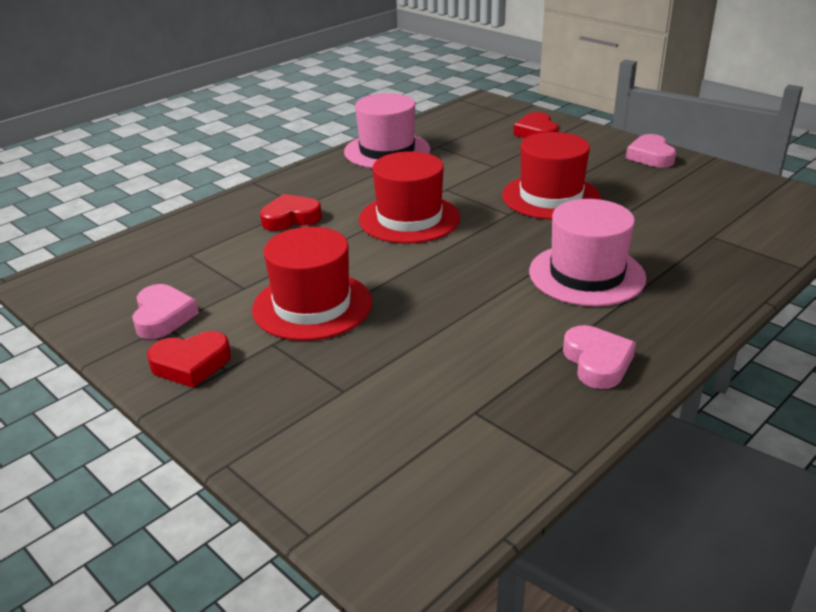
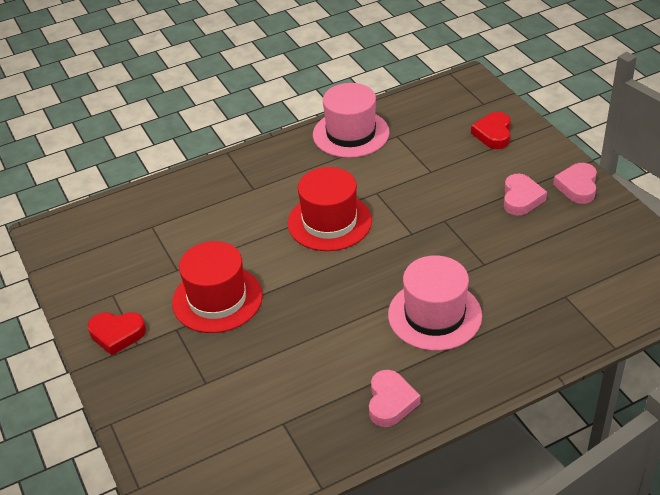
camera: 20 degrees right, 10 degrees up
pink heart [132,284,199,339] -> pink heart moved to [504,174,547,215]
red heart [260,194,322,231] -> none
red hat [502,132,601,220] -> none

